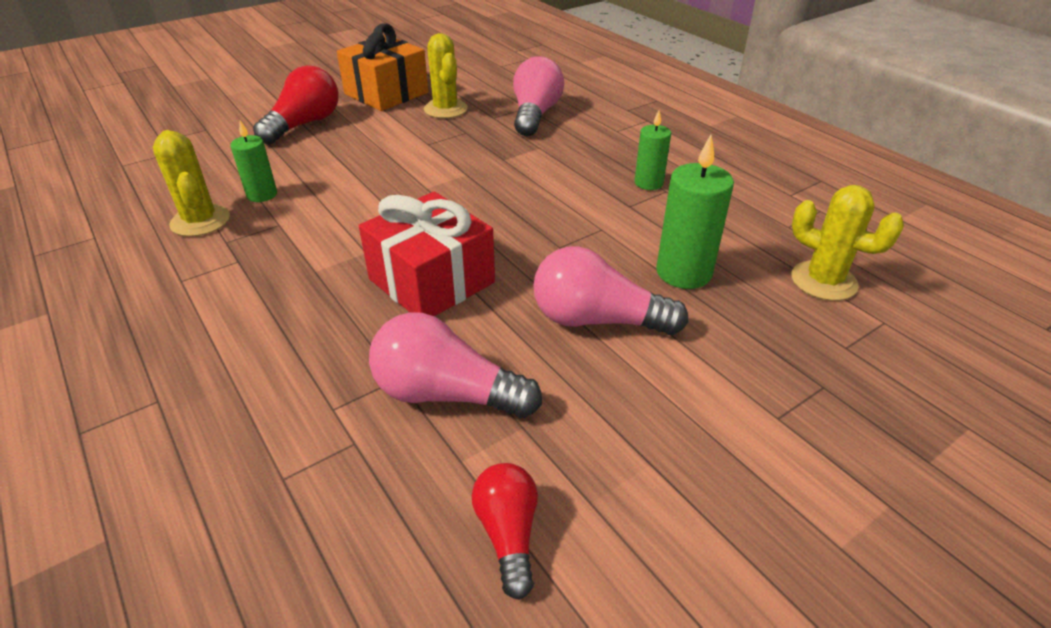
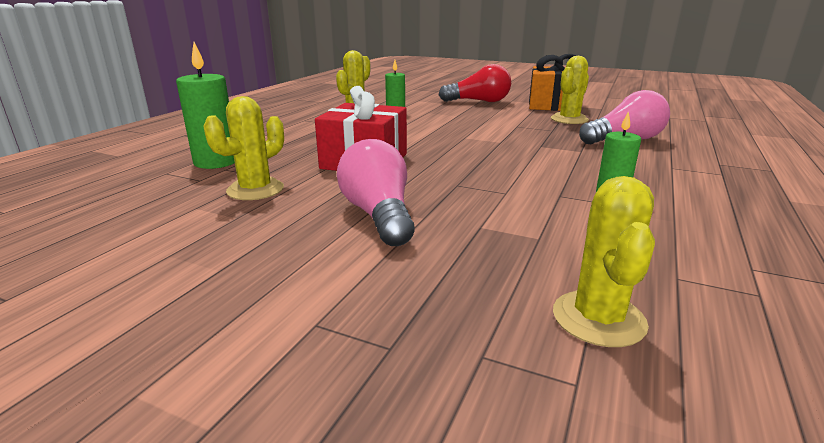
camera: 60 degrees right, 15 degrees down
pink light bulb [369,312,542,418] -> yellow cactus [203,96,284,200]
red light bulb [472,463,538,600] -> none
green candle [656,135,734,289] -> green candle moved to [176,42,235,169]

